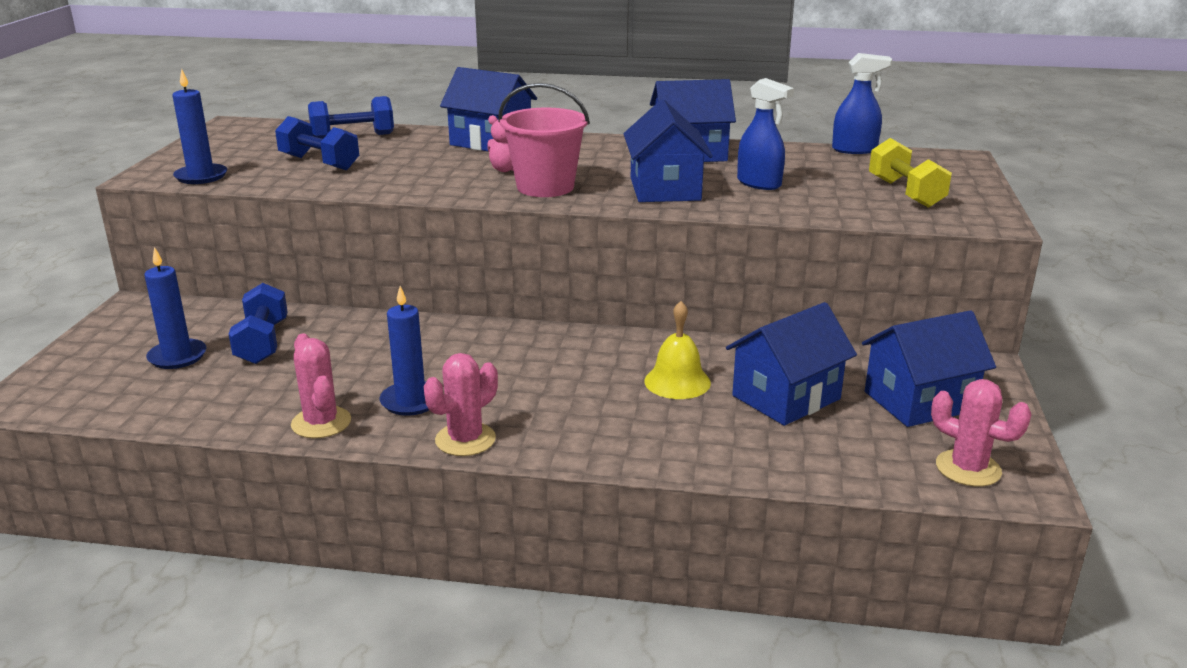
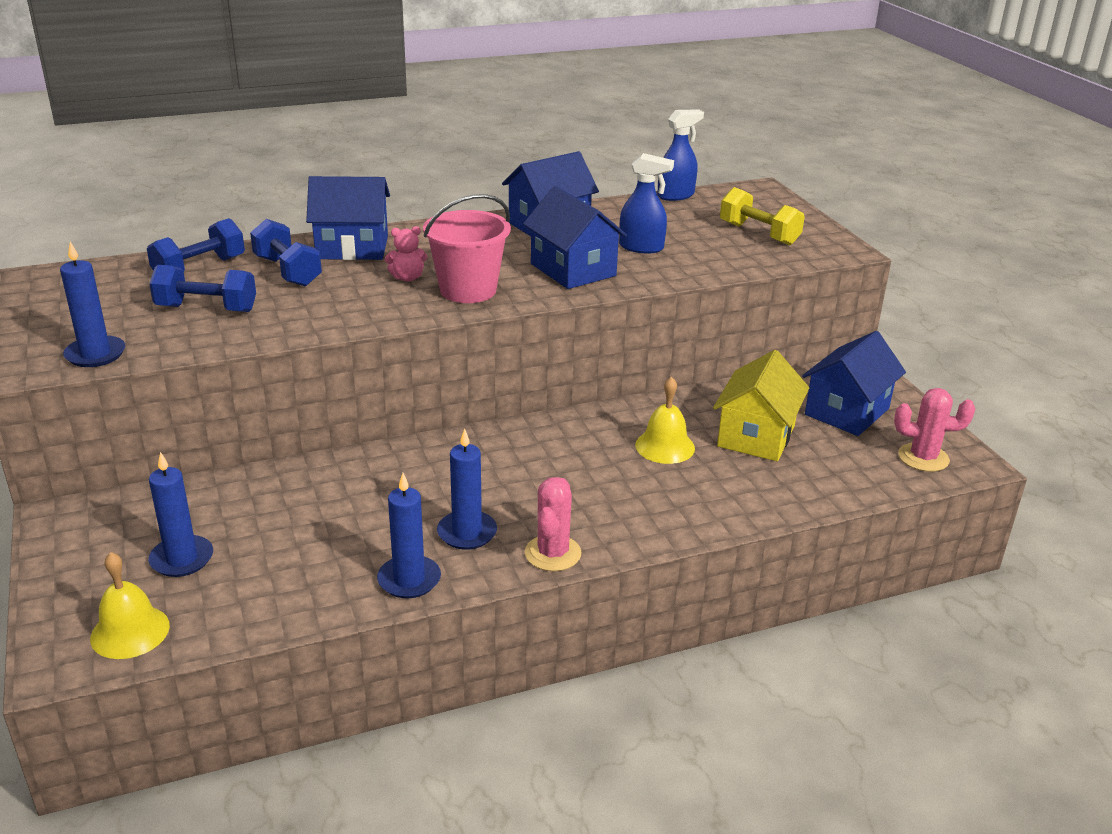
camera: 30 degrees left, 5 degrees up
blue dumbbell [228,283,288,364] -> blue dumbbell moved to [250,219,322,287]
pink cactus [291,334,351,438] -> blue candle [377,473,441,598]
blue house [726,302,857,426] -> yellow house [713,350,809,461]
none -> yellow bell [90,552,170,659]

